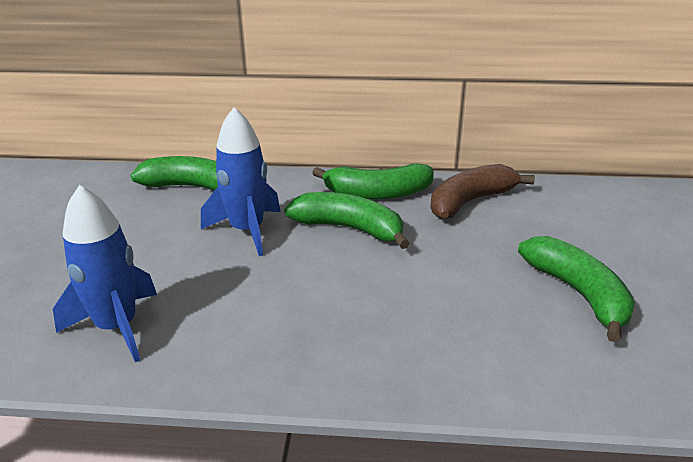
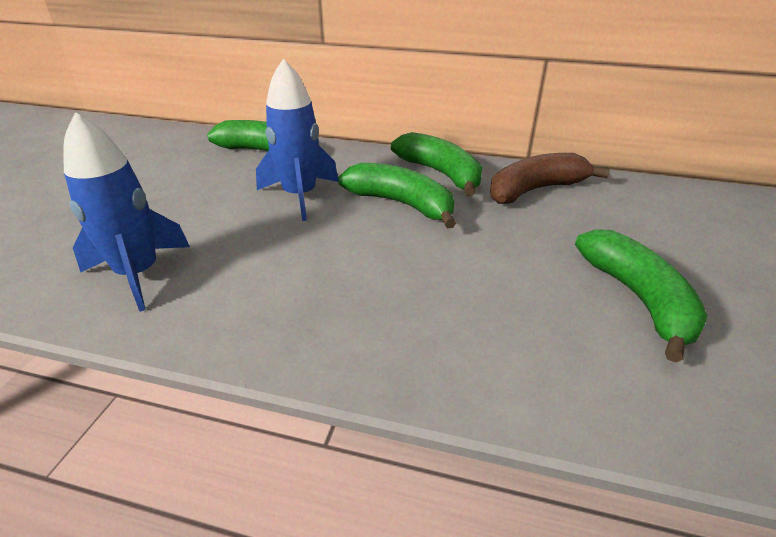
camera: 10 degrees right, 5 degrees up
green banana [312,163,434,199] -> green banana turned 135 degrees counterclockwise [391,132,482,196]

